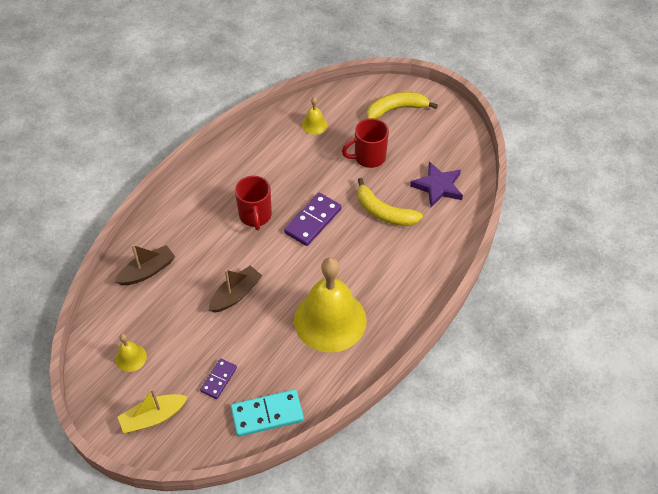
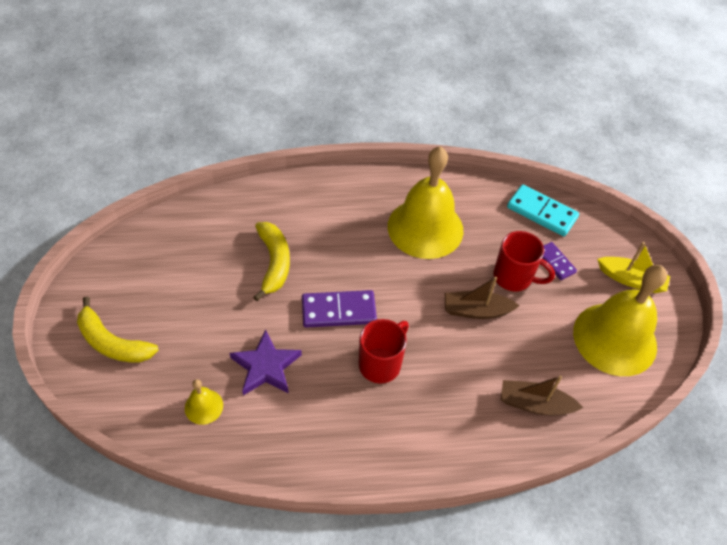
camera: 135 degrees left, 0 degrees up
yellow bell [115,334,147,372] -> yellow bell [573,265,667,376], size x2.38
purple domino [200,358,237,399] -> purple domino turned 75 degrees clockwise [542,242,577,280]
red mug [342,118,389,168] -> red mug moved to [493,231,555,292]
purple star [410,162,463,207] -> purple star moved to [229,330,302,395]

